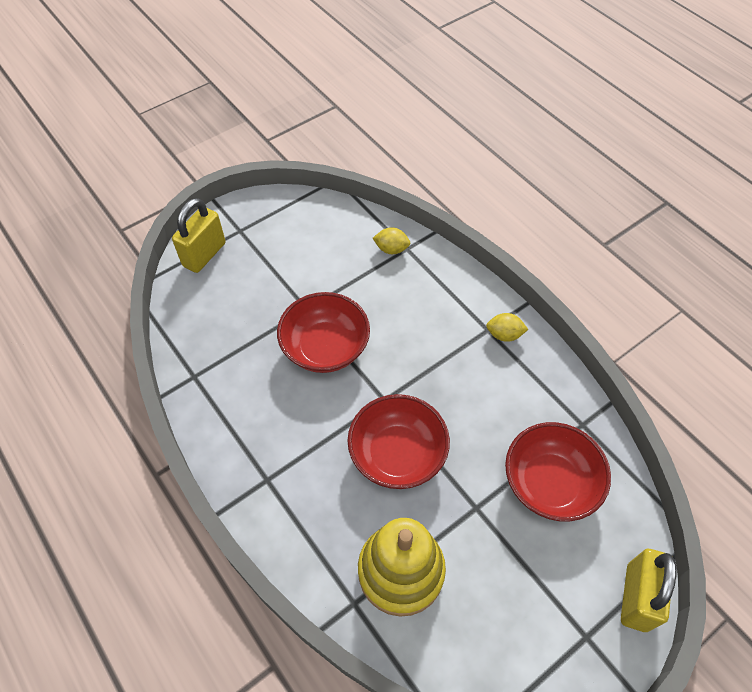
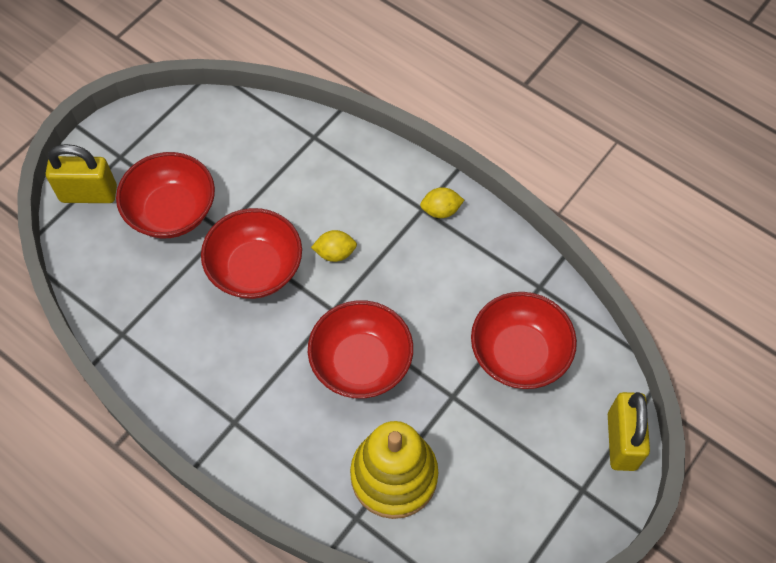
camera: 15 degrees left, 5 degrees up
yellow padlock [172,198,226,273] -> yellow padlock turned 75 degrees clockwise [46,144,117,203]
yellow lemon [373,227,410,254] -> yellow lemon moved to [311,230,357,262]
none -> red bowl [116,152,215,238]

